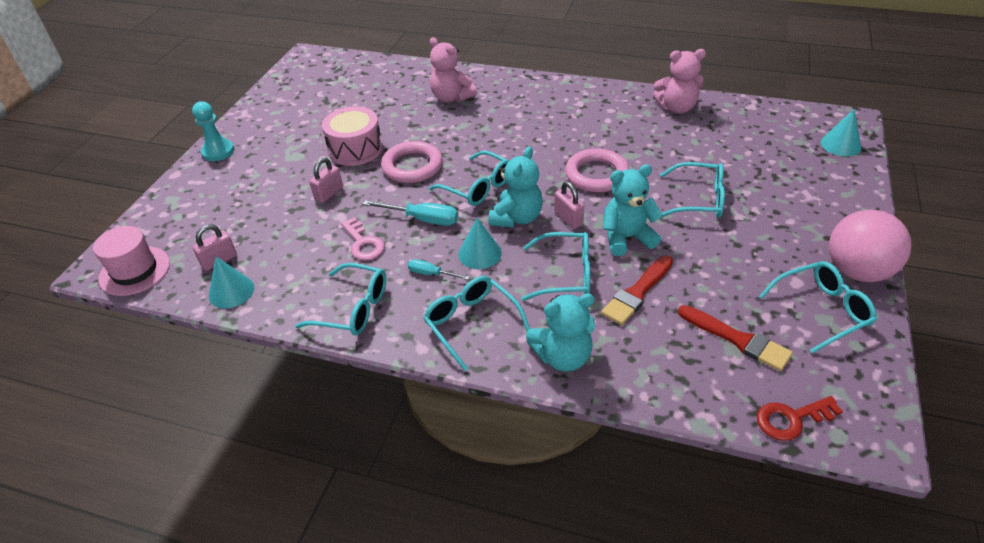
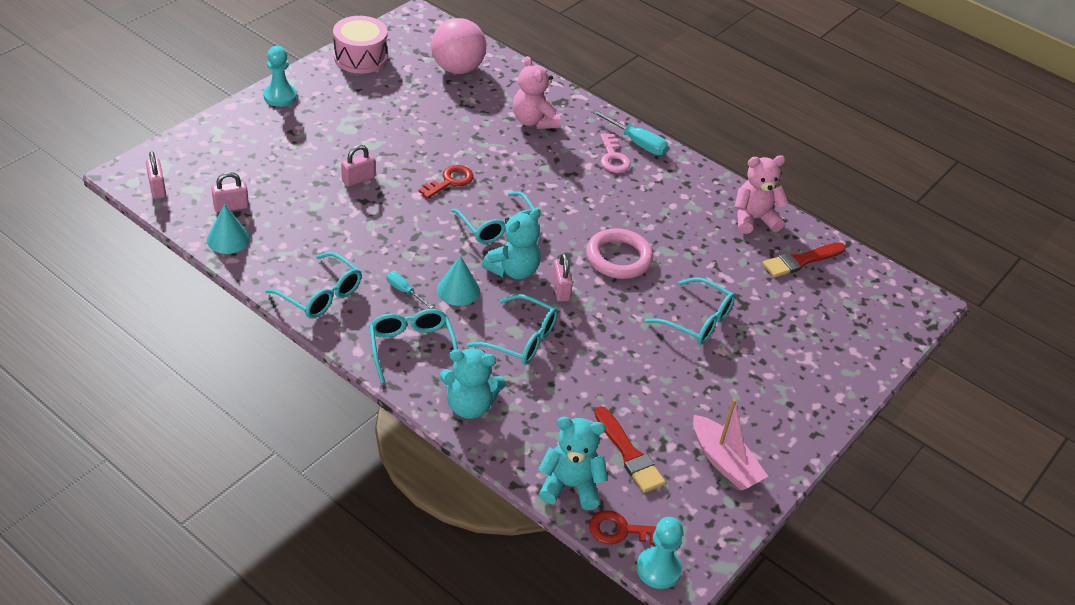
camera: 15 degrees right, 0 degrees up
pink hat [93,226,170,296] -> pink padlock [146,151,166,199]
pink drum [322,106,383,166] -> pink drum moved to [333,16,387,74]
pink key [341,217,385,261] -> pink key moved to [600,133,631,173]
turquoise screwdriver [363,200,458,226] -> turquoise screwdriver moved to [591,109,669,155]
pink ring [381,141,443,183] -> red key [418,165,474,199]
red brush [601,255,673,325] -> red brush moved to [762,242,846,278]
turquoise teddy bear [603,164,663,256] -> turquoise teddy bear moved to [538,417,608,510]
pink teddy bear [653,49,706,113] -> pink teddy bear turned 150 degrees clockwise [735,155,789,234]
turquoise glasses [759,261,877,354] -> pink boat [693,398,768,490]
turquoise cone [821,109,861,156] -> none
pink ball [829,210,912,282] -> pink ball moved to [431,18,486,74]
none -> turquoise pawn [636,517,684,589]

